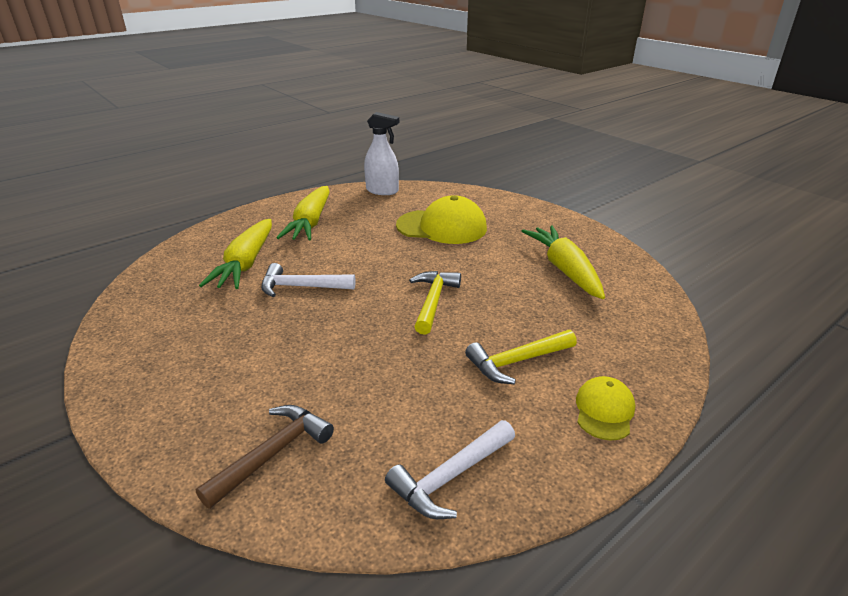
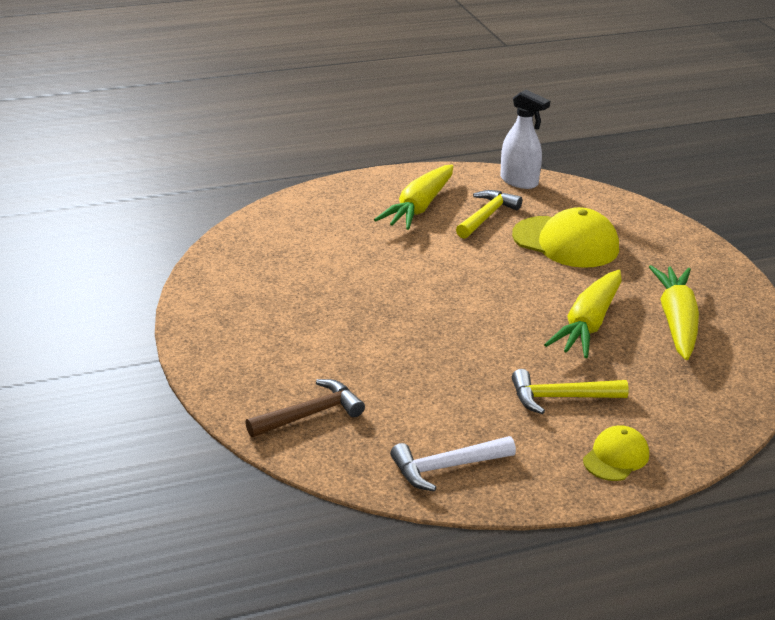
camera: 20 degrees right, 0 degrees up
yellow carrot [199,219,272,289] -> yellow carrot moved to [544,270,622,358]
white hammer [261,263,356,297] -> none
yellow hammer [409,271,461,335] -> yellow hammer moved to [456,190,522,239]

